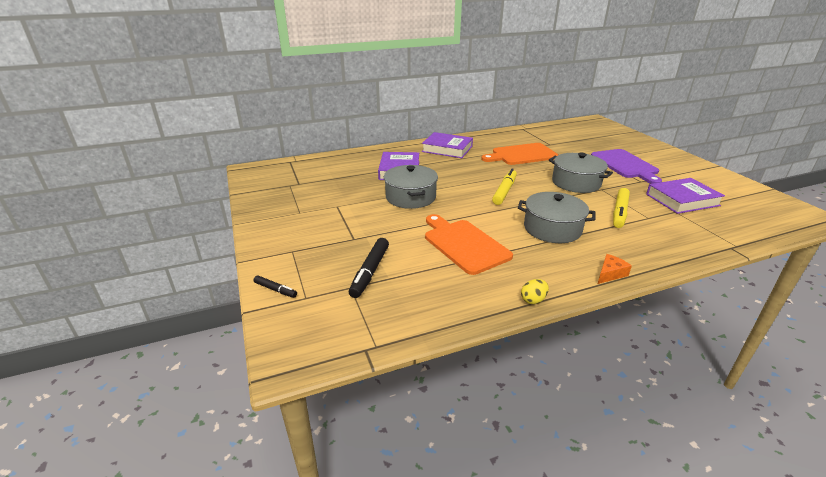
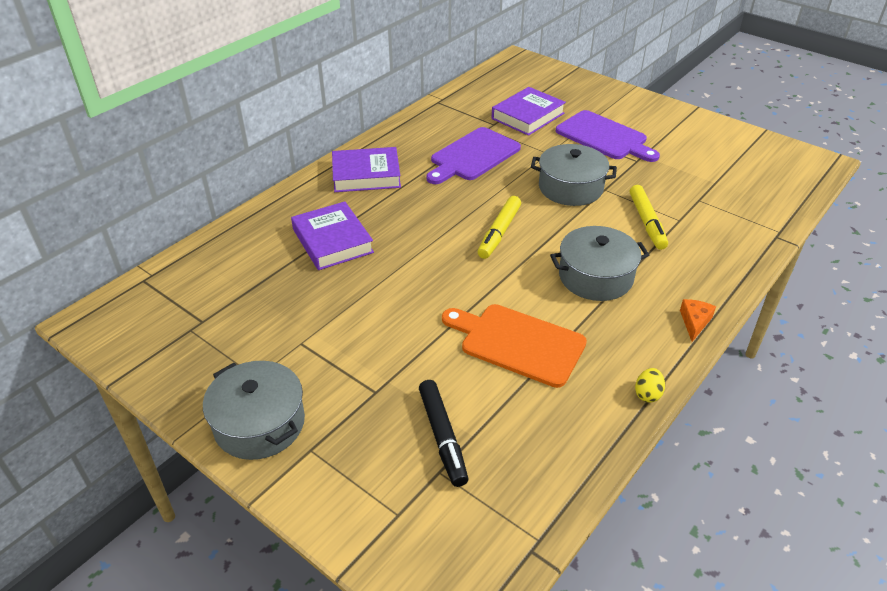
camera: 30 degrees left, 10 degrees up
black marker [254,275,297,298] -> none
grey pot [384,165,438,209] -> grey pot moved to [203,361,305,460]
orange cutting board [481,143,558,165] -> purple cutting board [426,127,521,184]
yellow marker [492,168,517,205] -> yellow marker turned 150 degrees counterclockwise [478,196,521,259]
purple book [646,178,725,214] -> purple book moved to [492,87,566,136]

